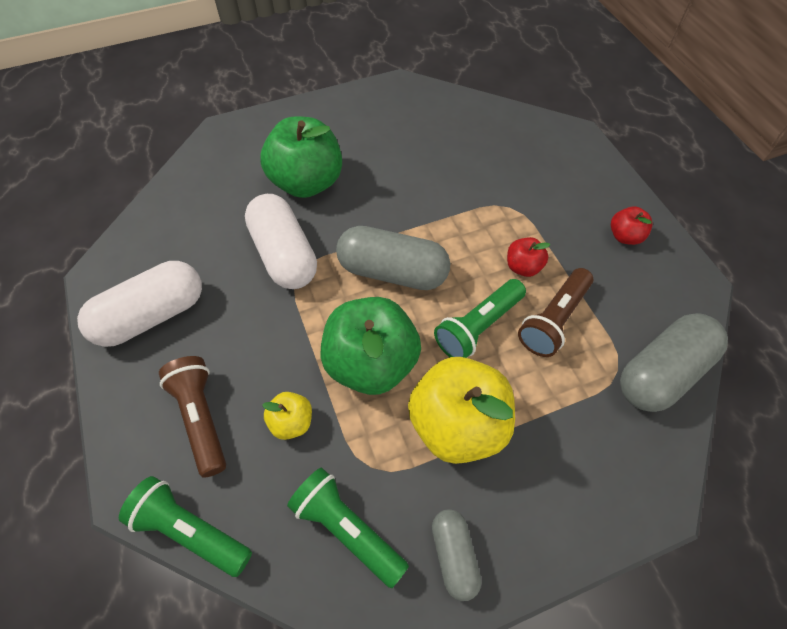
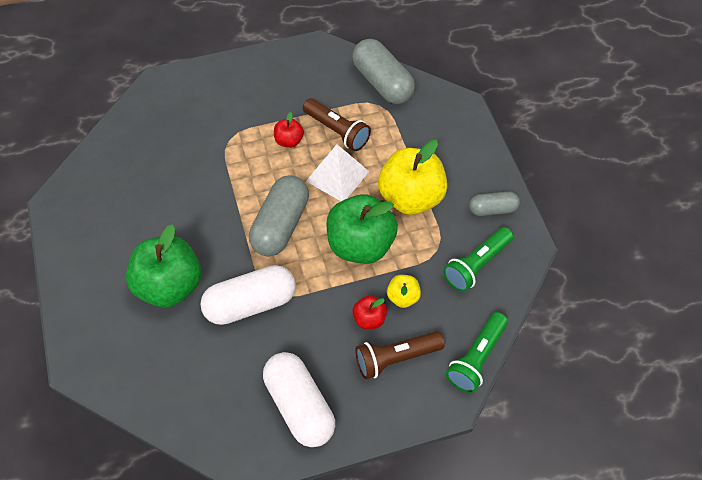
camera: 85 degrees left, 0 degrees up
green flashlight [434,279,526,358] -> white pyramid [306,144,369,201]
red apple [611,206,653,245] -> red apple moved to [352,295,387,329]

